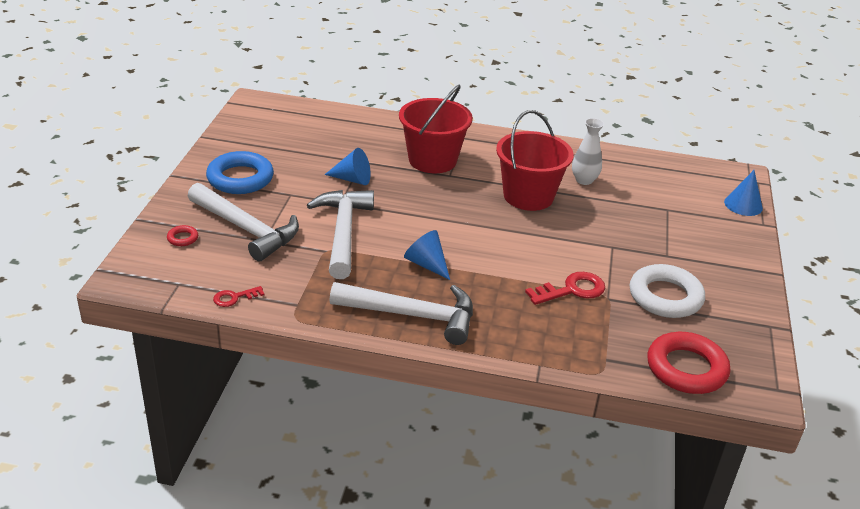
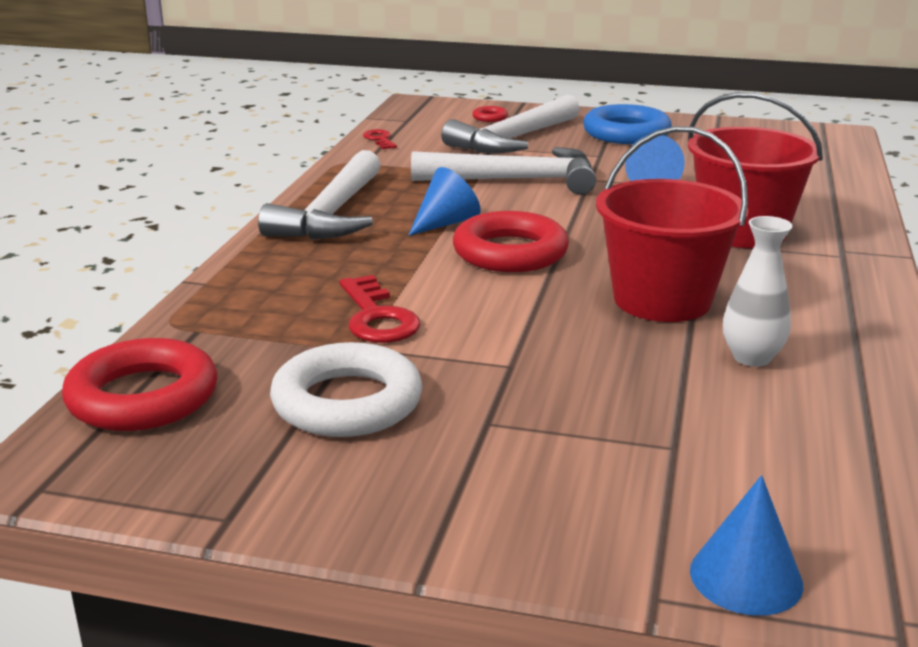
camera: 95 degrees right, 10 degrees down
none -> red ring [453,211,569,272]

